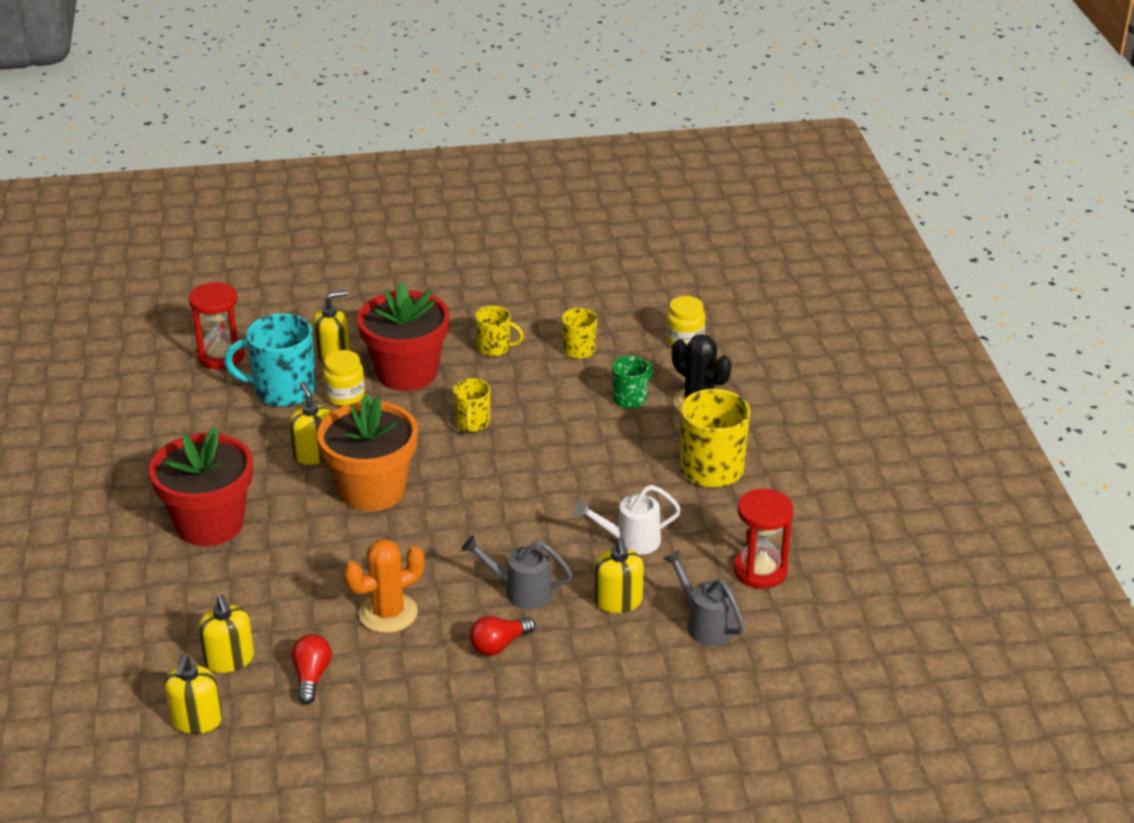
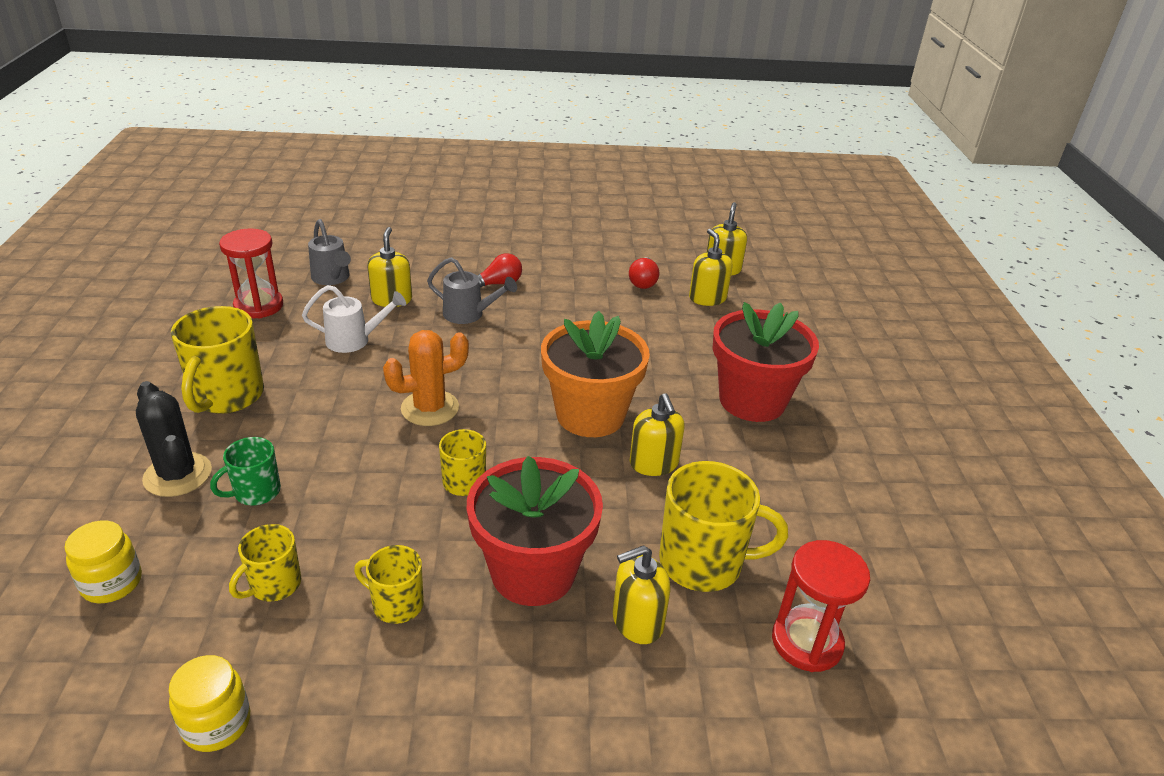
camera: 175 degrees left, 0 degrees up
turquoise mug [224,313,316,407] -> yellow mug [659,461,788,592]
yellow jar [323,350,365,406] -> yellow jar moved to [169,655,250,752]
orange cactus [344,539,424,633] -> orange cactus moved to [383,330,469,426]

